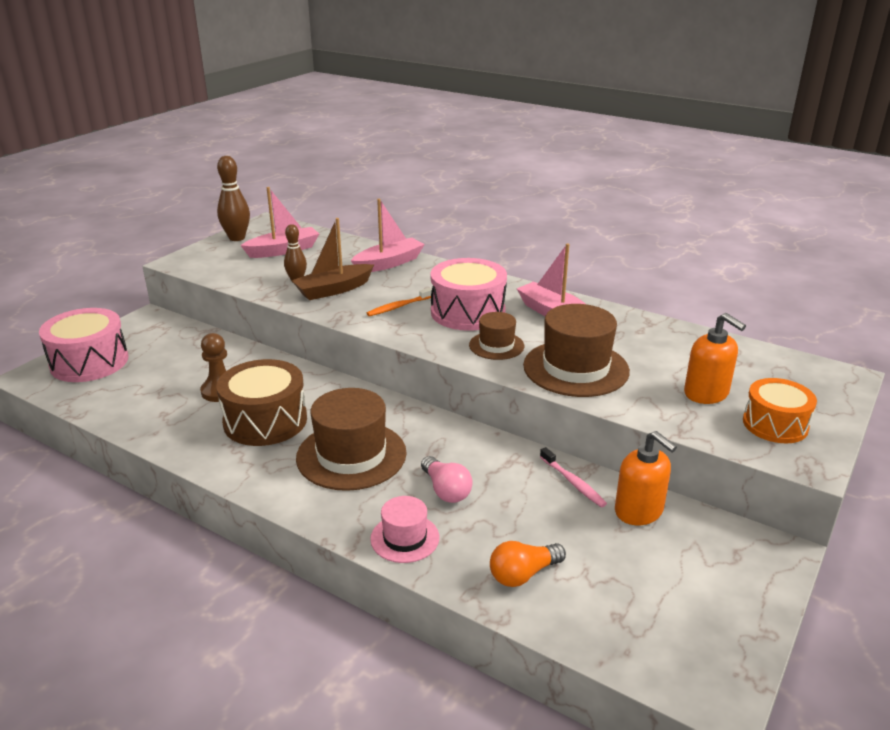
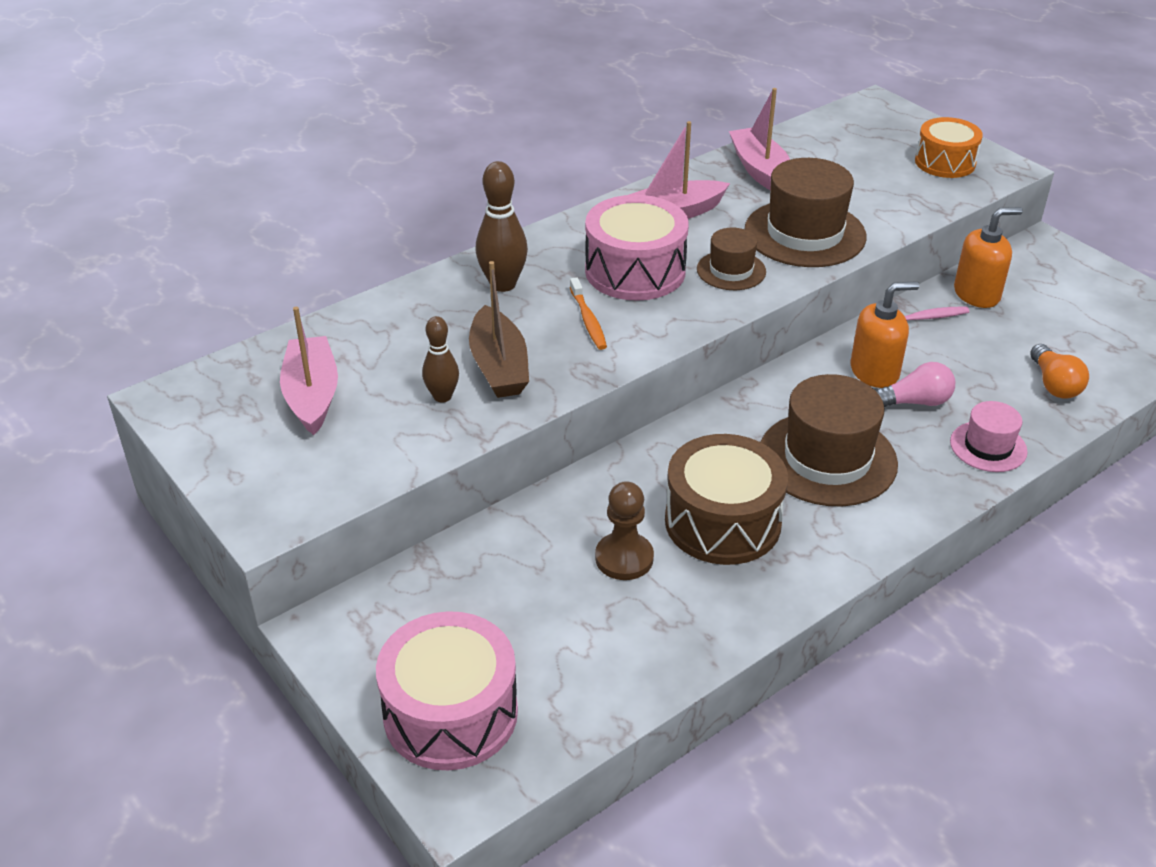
camera: 70 degrees left, 10 degrees up
brown bowling pin [217,156,250,241] -> brown bowling pin moved to [475,161,528,292]
pink boat [351,199,425,272] -> pink boat moved to [729,88,790,190]
orange soap dispenser [684,313,746,404] -> orange soap dispenser moved to [851,281,919,388]

